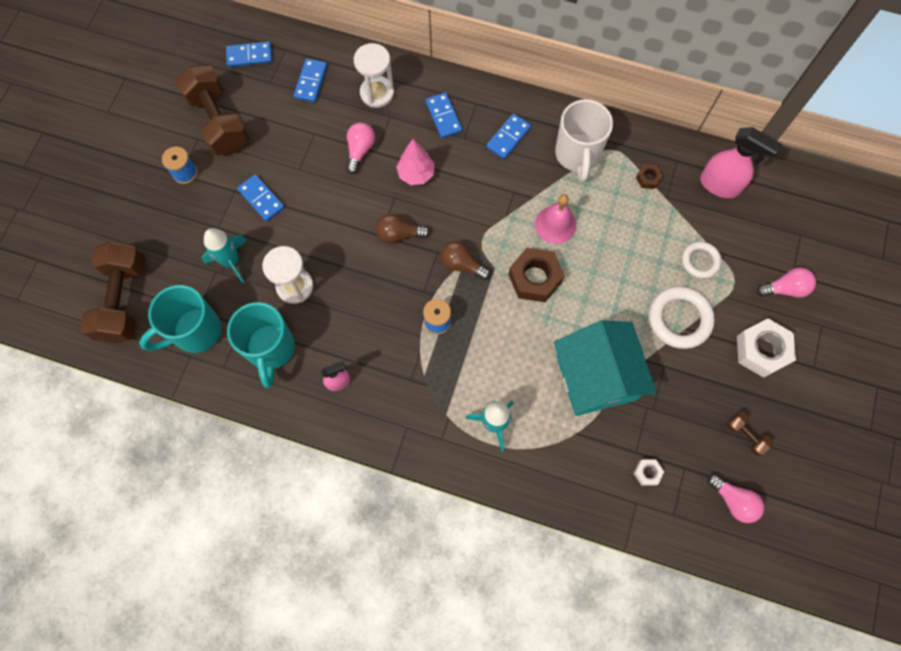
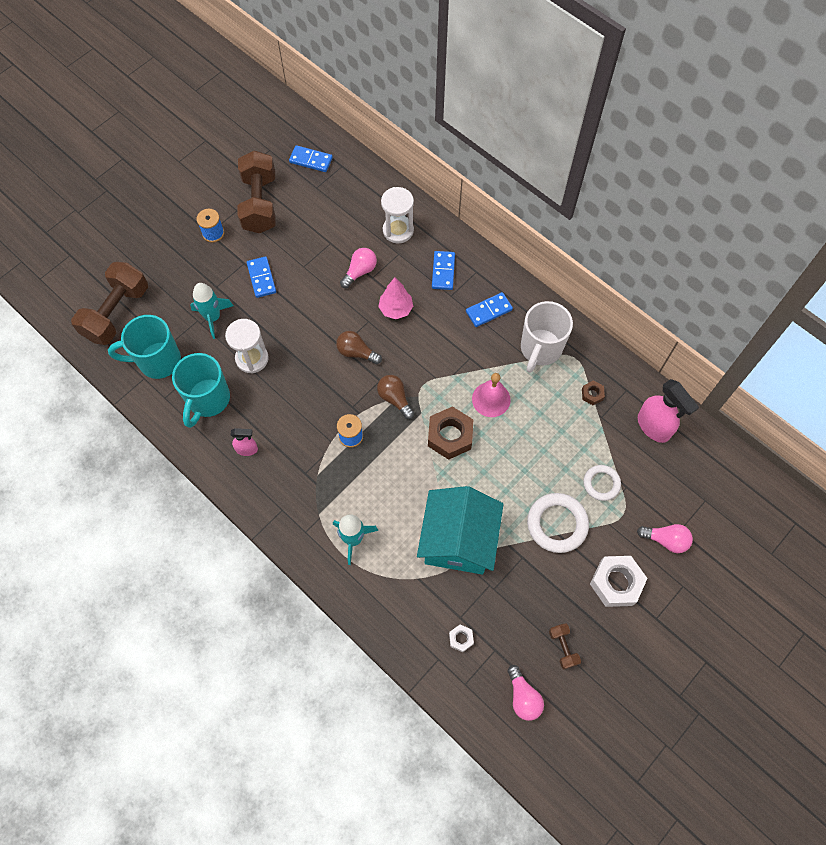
camera: 25 degrees right, 5 degrees down
blue domino [294,59,327,102] -> none

